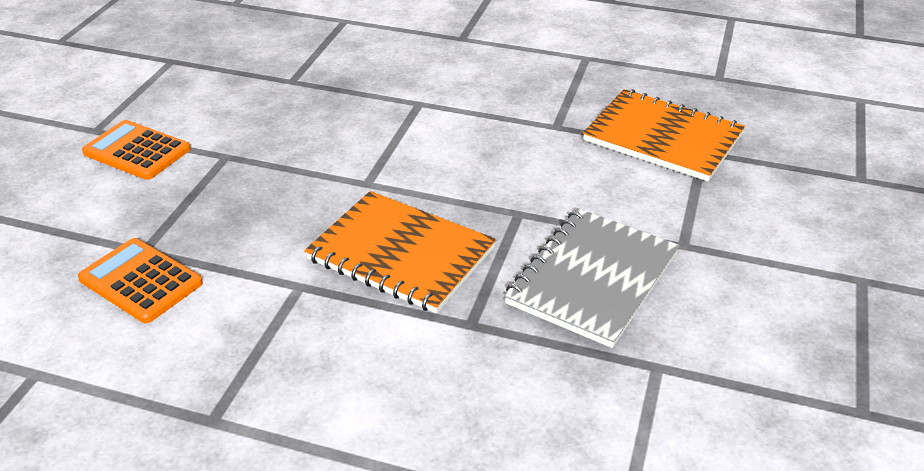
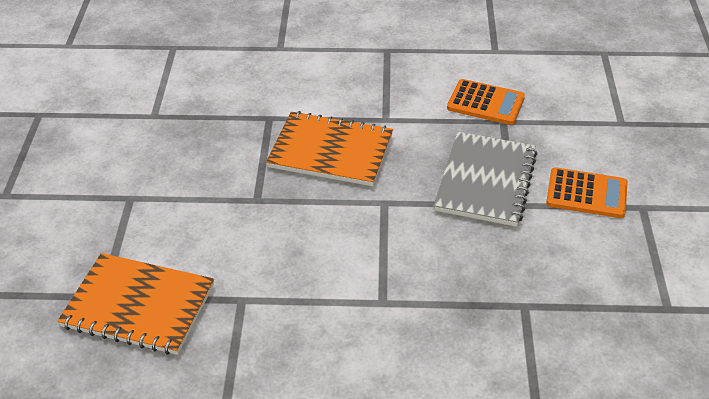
camera: 165 degrees right, 5 degrees up
grey notebook [504,208,679,348] -> grey notebook moved to [434,132,537,227]

